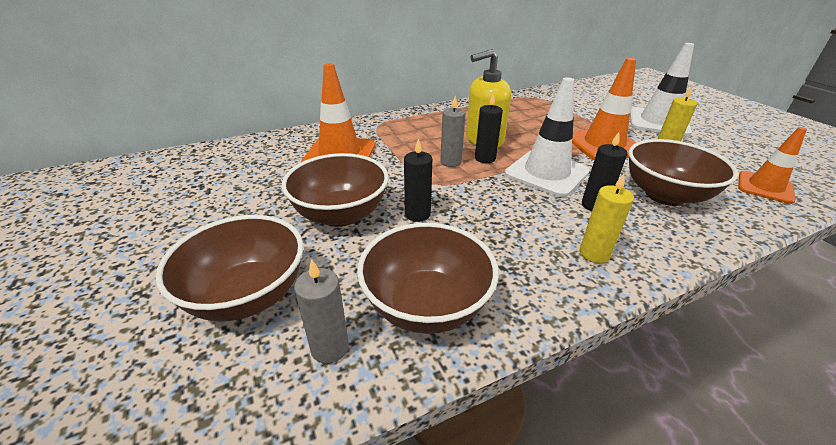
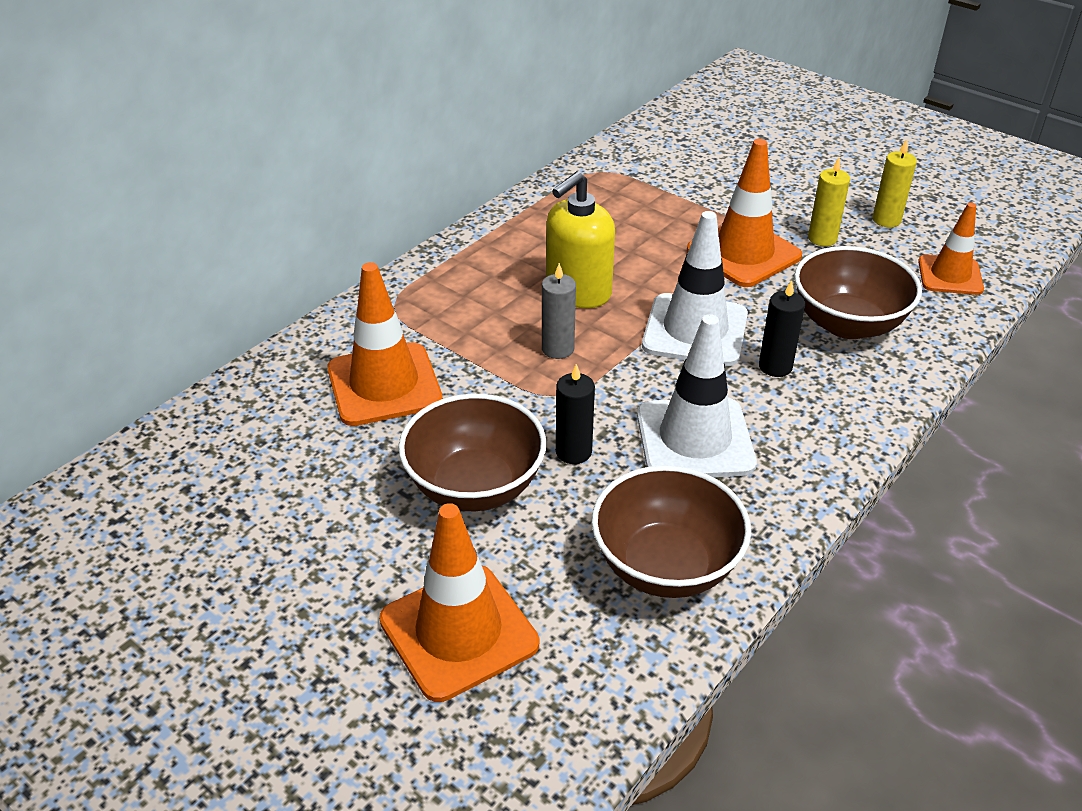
camera: 25 degrees left, 5 degrees up
brown bowl [156,215,303,322] -> orange traffic cone [379,503,539,702]
grey candle [294,259,349,364] -> none
black candle [475,93,503,163] -> none
yellow candle [580,174,634,263] -> yellow candle moved to [873,139,917,227]
white traffic cone [630,43,694,136] -> white traffic cone moved to [637,314,757,477]

